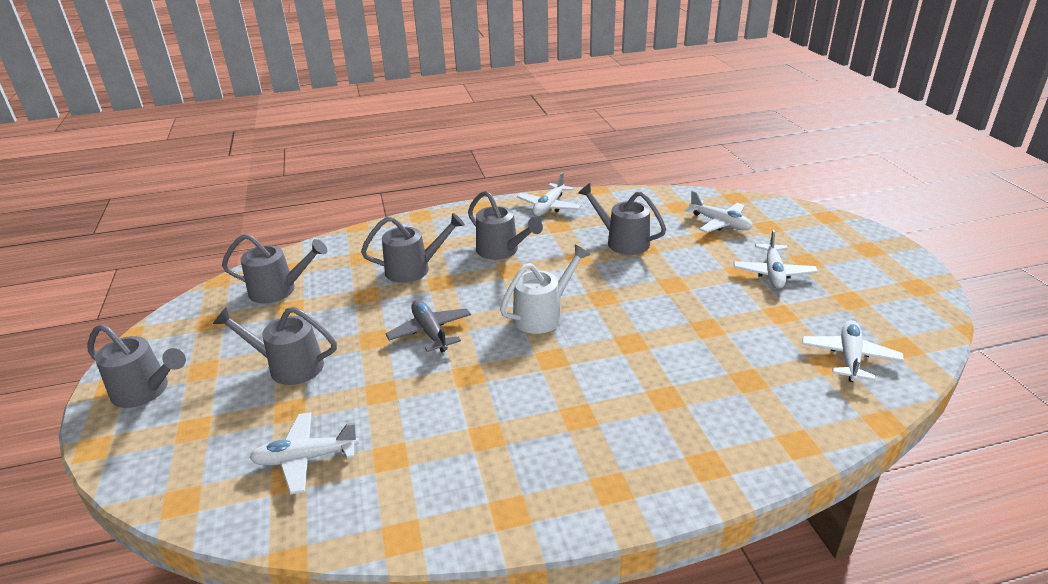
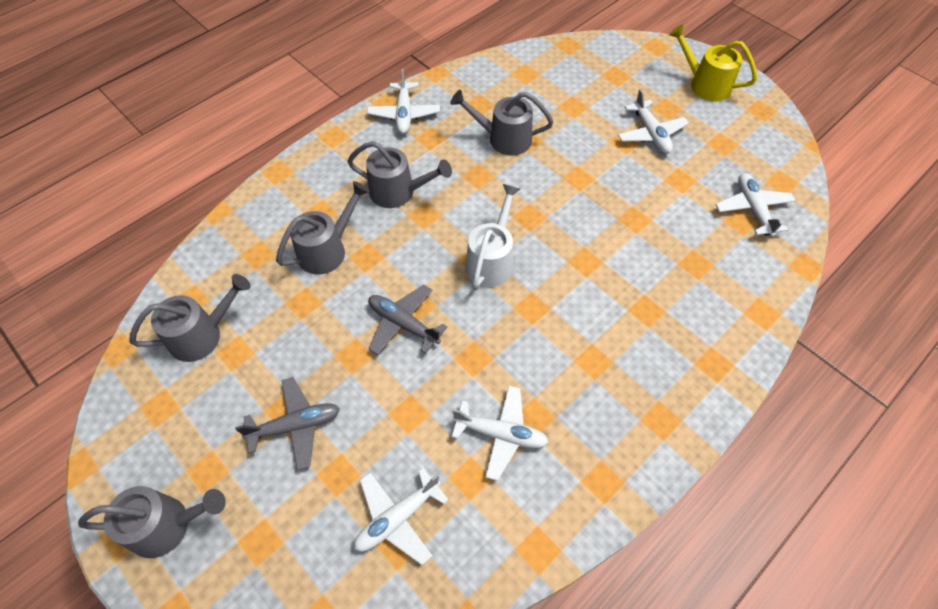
camera: 30 degrees left, 25 degrees up
grey watering can [213,307,337,385] -> grey plane [235,377,340,470]
white plane [685,191,753,233] -> white plane moved to [452,386,549,481]
none -> yellow watering can [669,24,757,101]

